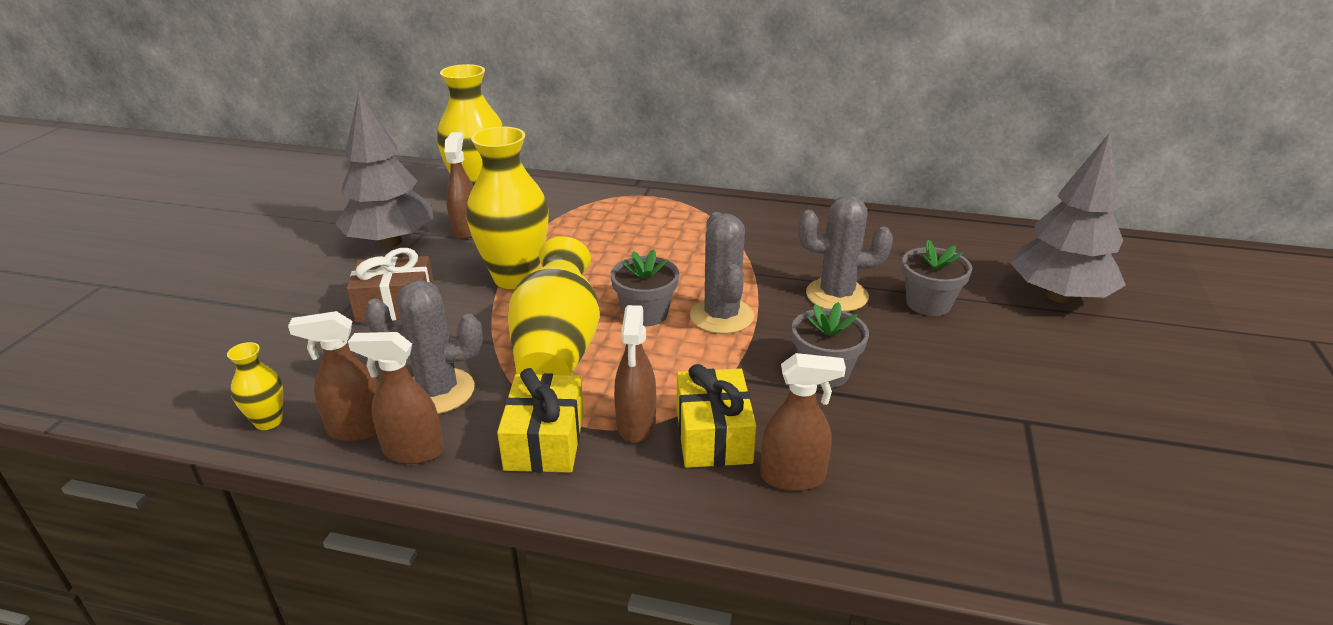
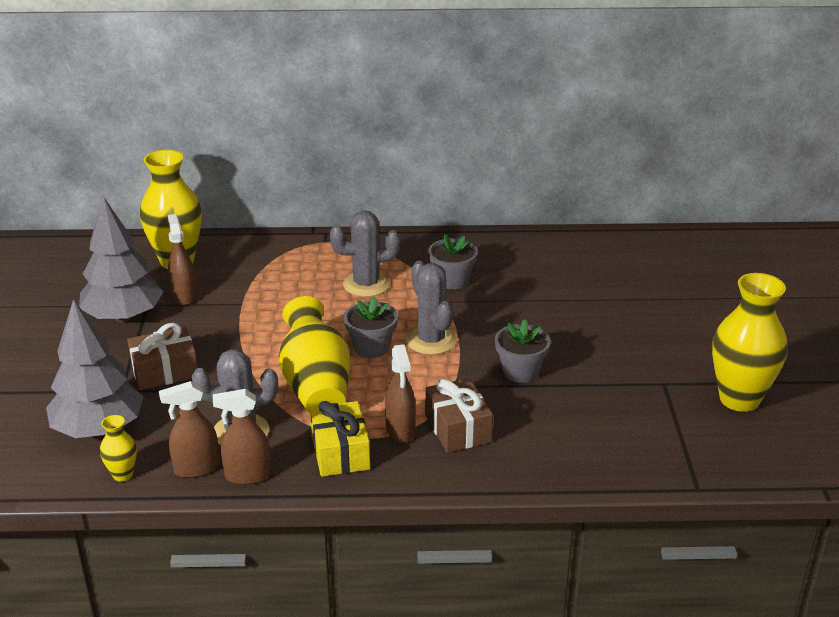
camera: 15 degrees left, 0 degrees up
yellow vase [466,126,549,289] -> yellow vase moved to [712,273,788,412]
yellow gift [677,364,756,468] -> brown gift [425,378,493,453]
brown spray bottle [760,353,846,491] -> none
grey cactus [798,195,893,312] -> grey cactus moved to [330,211,400,297]
grey flower pot [902,240,972,316] -> grey flower pot moved to [428,234,478,290]
grey tree [1010,133,1126,303] -> grey tree moved to [46,299,144,438]

